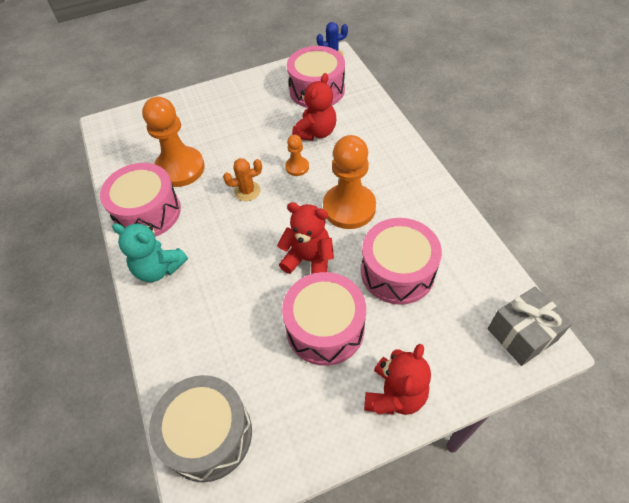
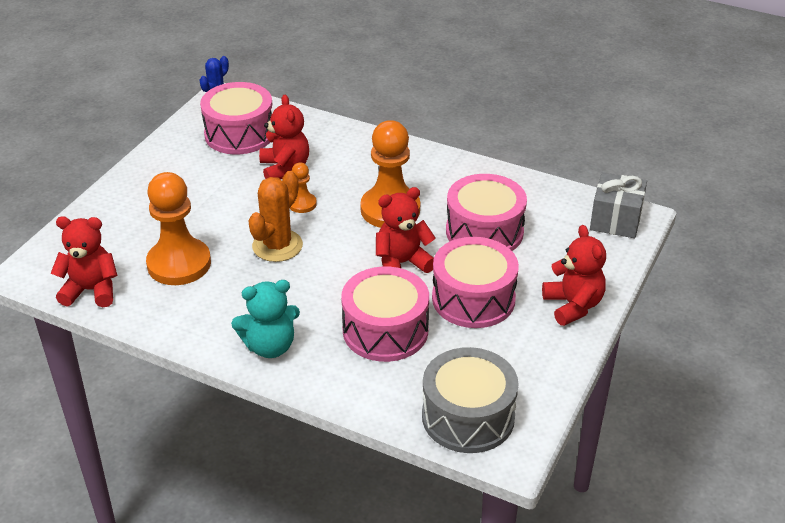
camera: 45 degrees left, 15 degrees down
pink drum [100,163,181,237] -> pink drum moved to [341,267,429,362]
orange cactus [223,158,262,201] -> orange cactus [248,171,303,262], size x1.56
none -> red teddy bear [51,216,118,307]

